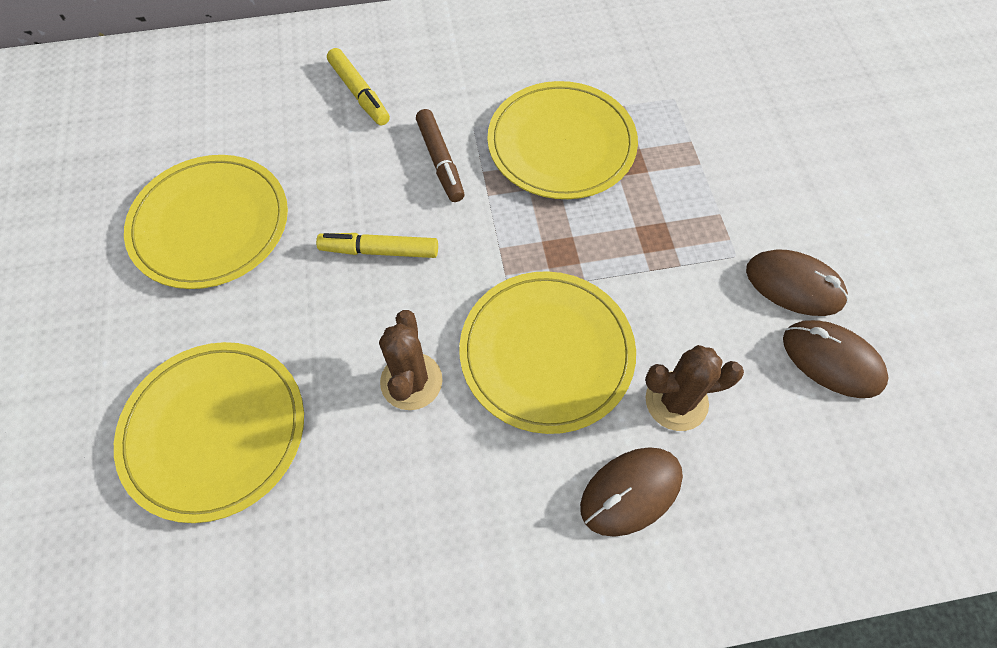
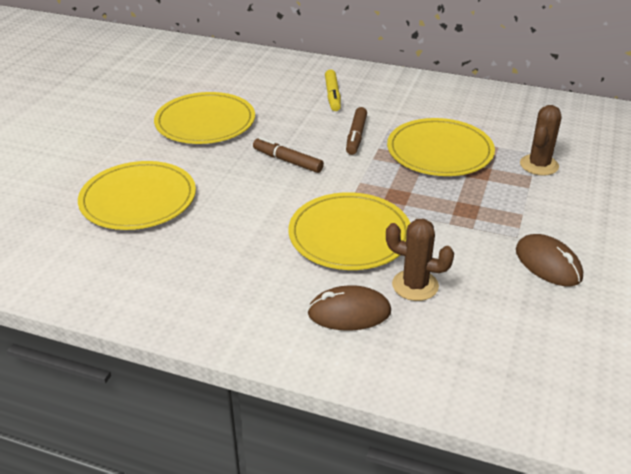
camera: 30 degrees right, 25 degrees down
yellow marker [316,233,438,258] -> brown marker [253,137,324,173]
brown cactus [379,310,443,410] -> brown cactus moved to [520,105,561,176]
brown mouse [783,320,889,398] -> none

